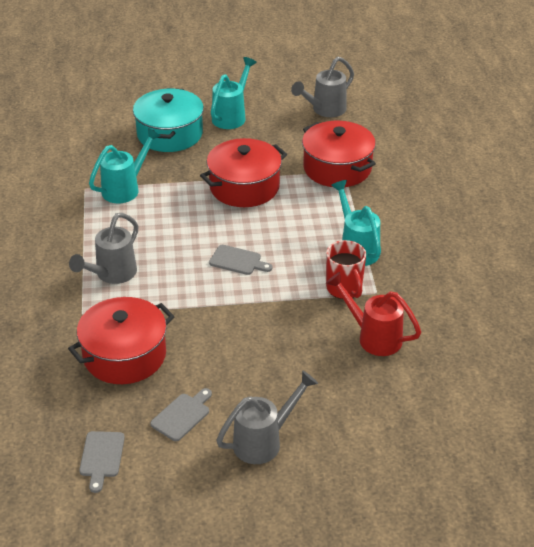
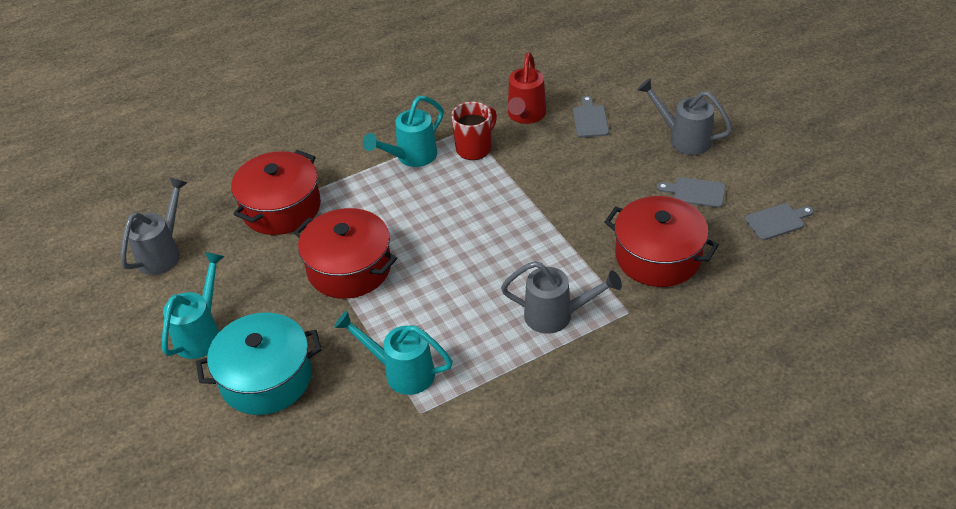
camera: 110 degrees left, 5 degrees up
grey cutting board [209,245,273,275] -> grey cutting board moved to [573,96,609,137]
turquoise watering can [211,57,257,129] -> turquoise watering can turned 105 degrees clockwise [162,252,225,359]
grey watering can [291,57,354,117] -> grey watering can turned 90 degrees counterclockwise [121,177,188,275]

